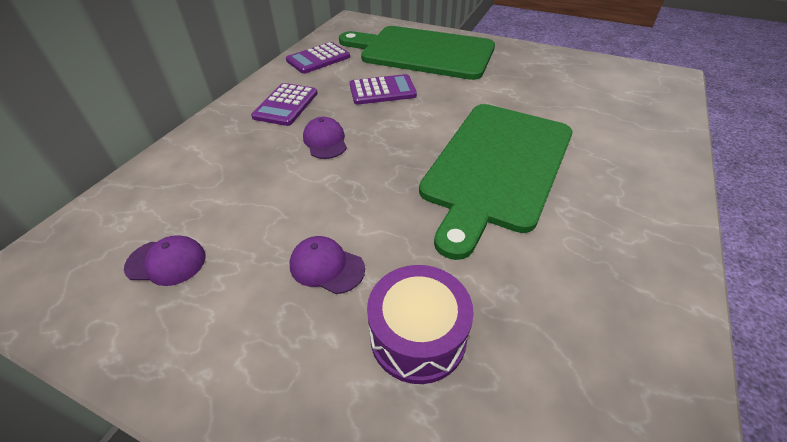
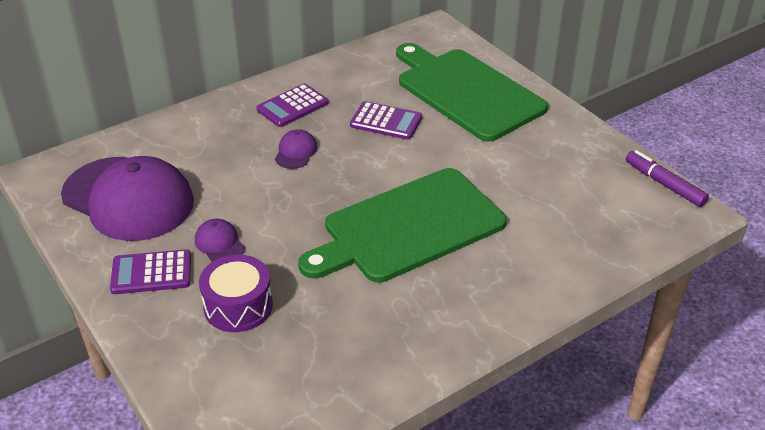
camera: 30 degrees right, 5 degrees down
purple cap [124,235,206,286] -> purple cap [61,156,194,241], size x2.48
purple calculator [286,42,350,74] -> purple calculator moved to [110,249,191,294]
none -> purple marker [626,150,709,207]

